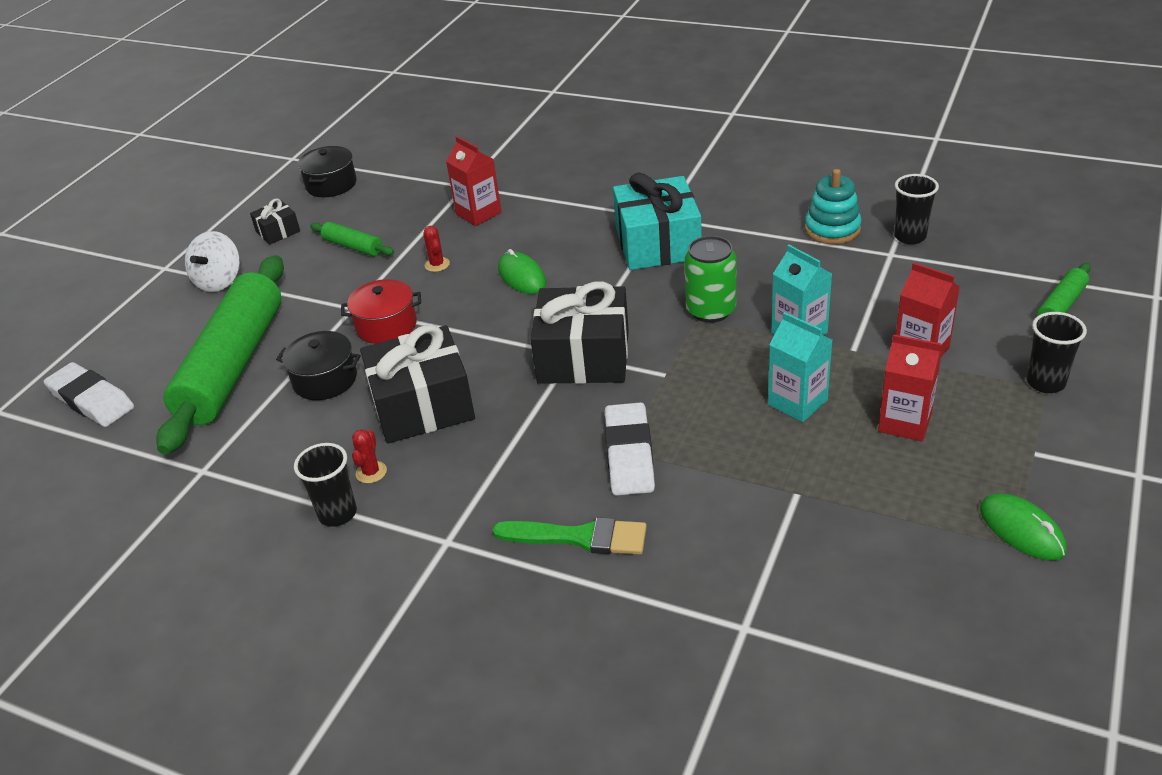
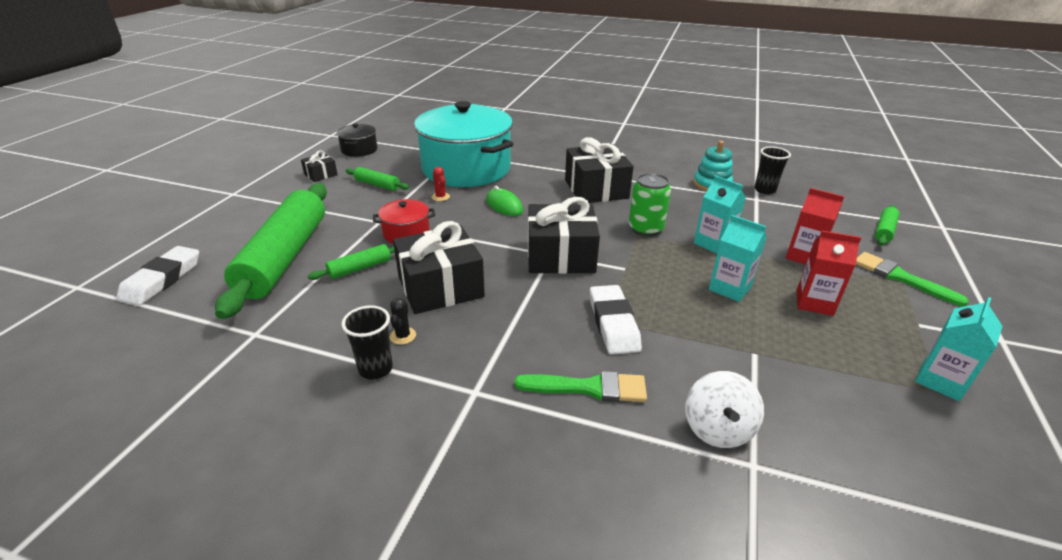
camera: 10 degrees left, 5 degrees down
white eraser [43,362,134,427] -> white eraser turned 75 degrees clockwise [116,246,199,306]
white spinning top [185,231,240,292] -> white spinning top moved to [685,371,764,448]
black pot [276,331,361,400] -> green rolling pin [308,244,395,280]
red cactus [352,429,387,483] -> black cactus [390,298,416,345]
red carton [446,136,502,226] -> turquoise pot [414,101,513,187]
turquoise gift [613,173,702,270] -> black gift [565,137,634,203]
green mouse [980,493,1066,560] -> turquoise carton [915,297,1002,401]
black cup [1027,312,1087,393] -> green brush [856,252,969,306]

